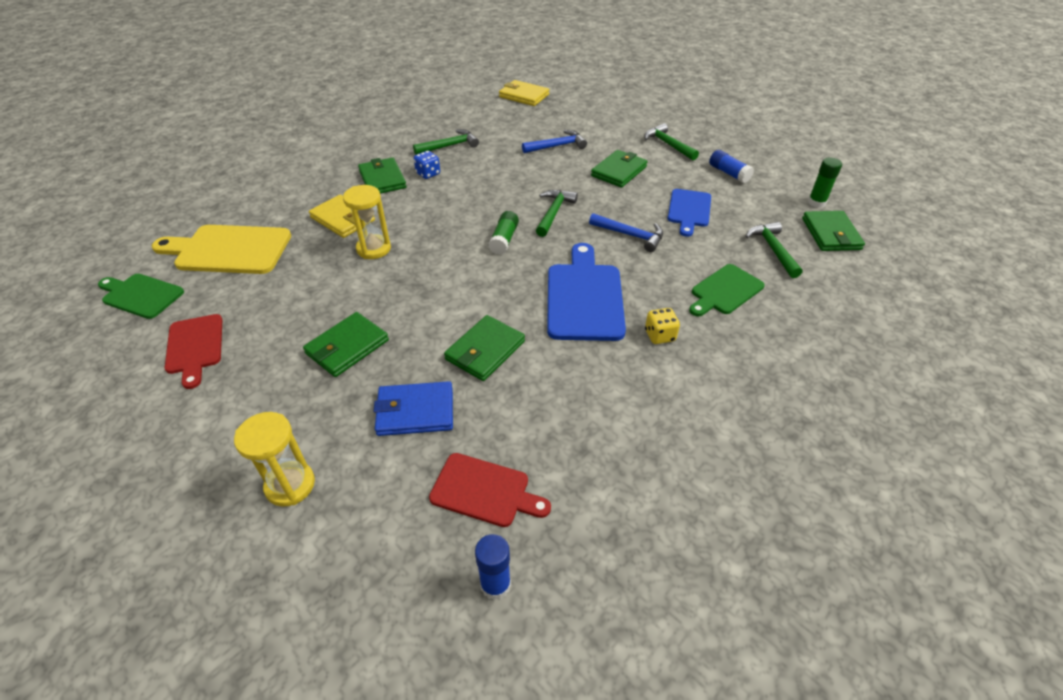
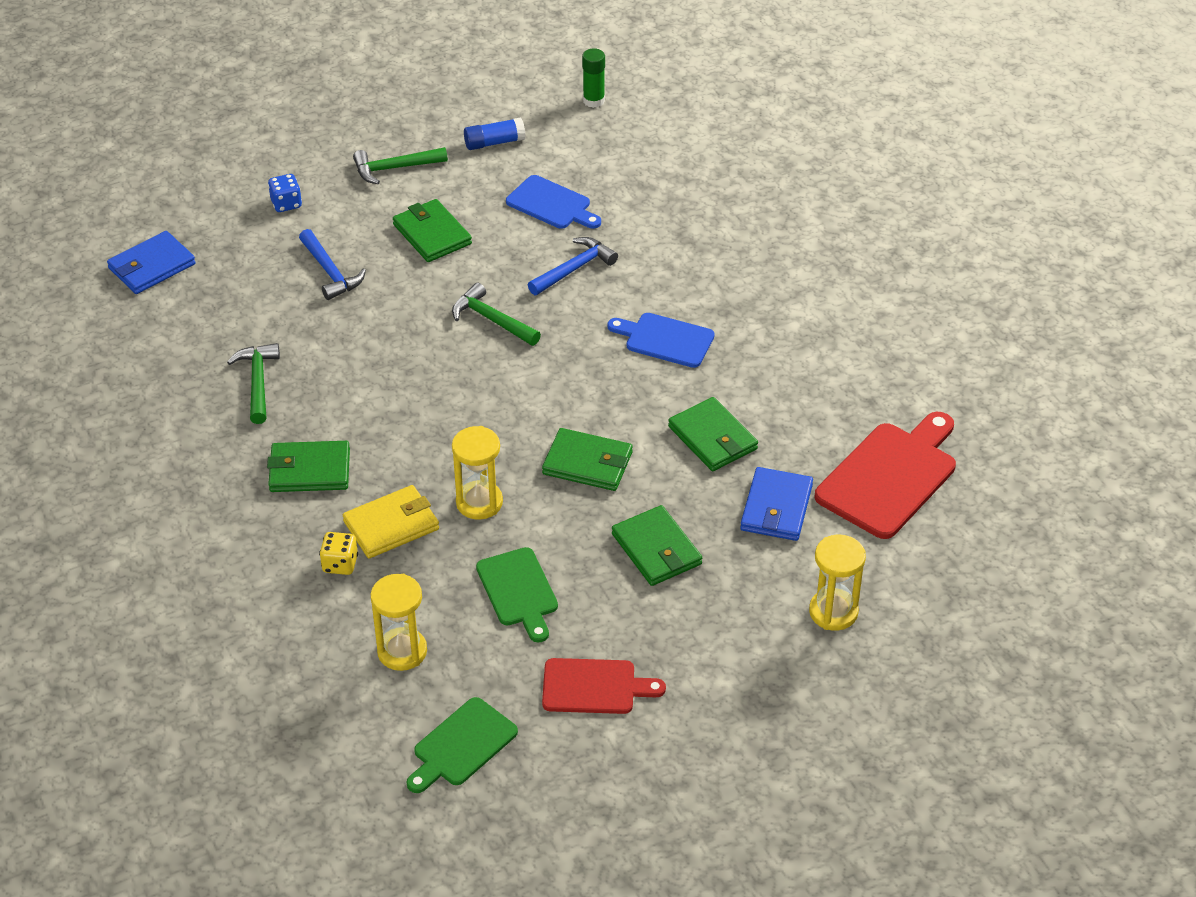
camera: 70 degrees left, 0 degrees up
yellow cutting board [152,225,291,274] -> yellow hourglass [371,574,427,671]
blue dice [414,151,440,179] -> blue dice moved to [268,174,302,212]
red cutting board [429,453,551,527] -> red cutting board [815,412,956,539], size x1.59
blue glue stick [475,534,511,600] -> none
green glue stick [488,211,519,255] -> none
yellow wallet [499,80,549,106] -> blue wallet [107,231,196,294]
blue hammer [522,130,587,153] -> blue hammer turned 150 degrees clockwise [299,229,366,300]
blue cutting board [547,243,626,341] -> blue cutting board [607,313,715,368], size x0.63
yellow dice [645,308,680,344] -> yellow dice moved to [319,532,358,575]
green cutting board [689,264,765,316] -> green cutting board moved to [476,547,558,643]
green hammer [745,222,802,278] -> none
green wallet [802,211,865,251] -> green wallet moved to [542,428,633,491]

